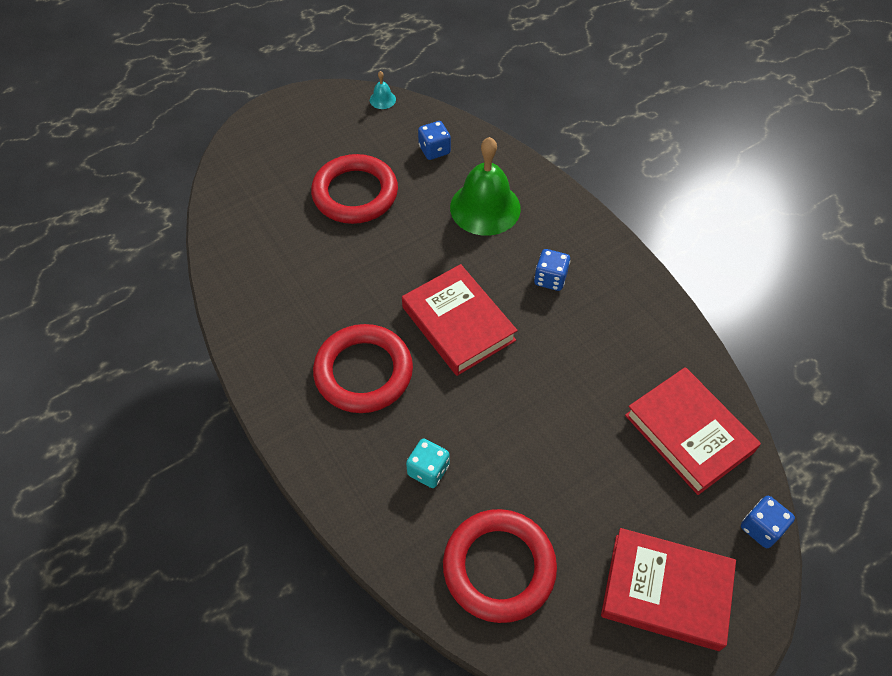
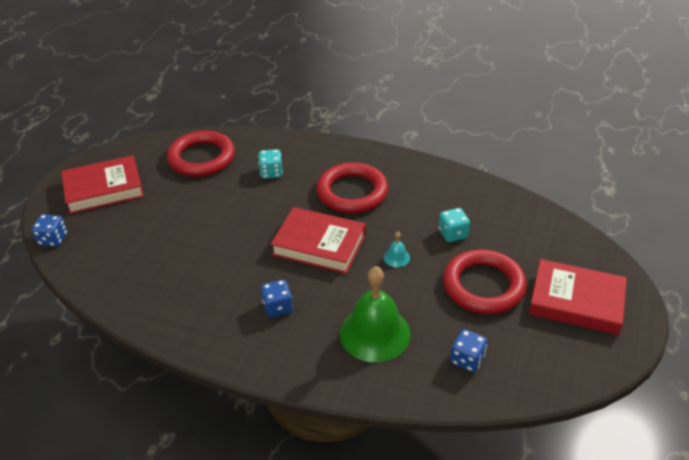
camera: 145 degrees right, 15 degrees down
turquoise bell [370,71,396,109] -> turquoise bell moved to [384,232,410,267]
red book [625,367,761,495] -> red book moved to [529,259,627,335]
none -> turquoise dice [439,208,470,242]

